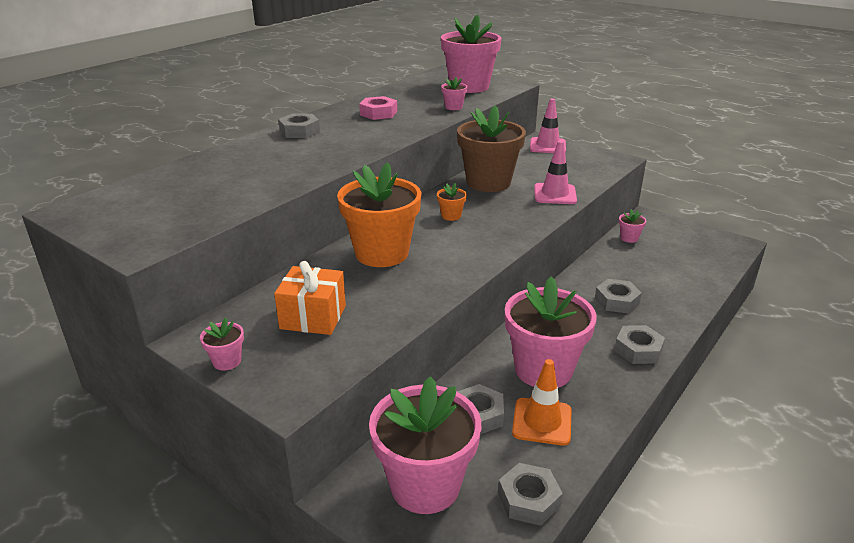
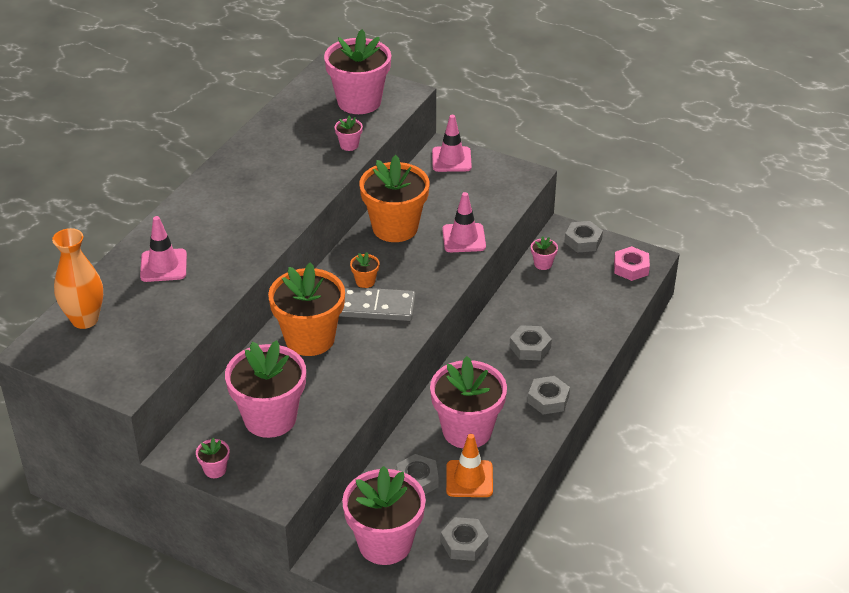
camera: 10 degrees left, 10 degrees up
orange gift [274,261,346,335] -> pink flower pot [225,340,306,438]
grey nut [278,113,320,138] -> grey nut moved to [564,221,603,253]
pink nut [359,96,397,120] -> pink nut moved to [614,246,650,281]
brown flower pot [457,105,526,192] -> orange flower pot [359,155,430,242]
none -> orange vase [52,228,103,329]
none -> pink traffic cone [140,216,187,282]
none -> grey domino [339,287,416,321]

